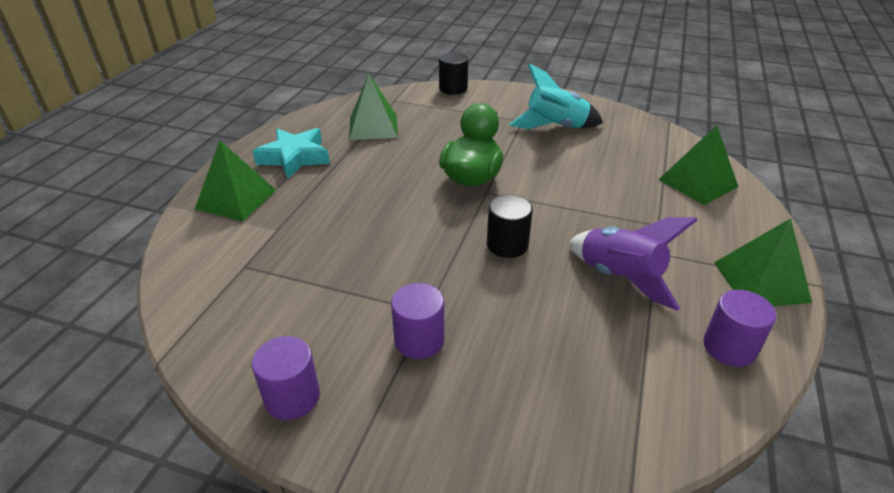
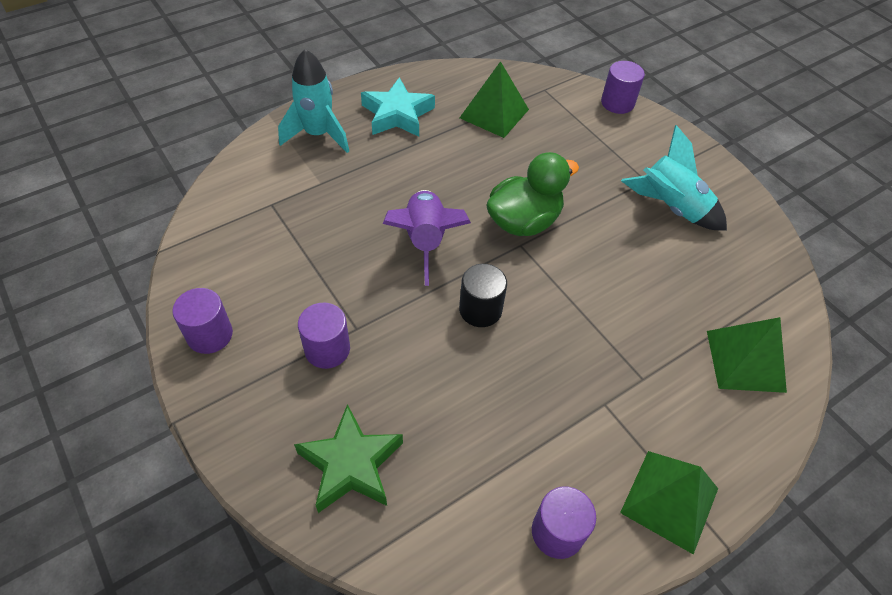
camera: 35 degrees right, 15 degrees up
green pyramid [195,140,276,221] -> turquoise rocket [278,49,349,153]
black cylinder [439,52,468,95] -> purple cylinder [601,61,645,114]
purple rocket [569,217,697,311] -> purple rocket moved to [383,190,471,286]
none -> green star [294,404,403,513]

